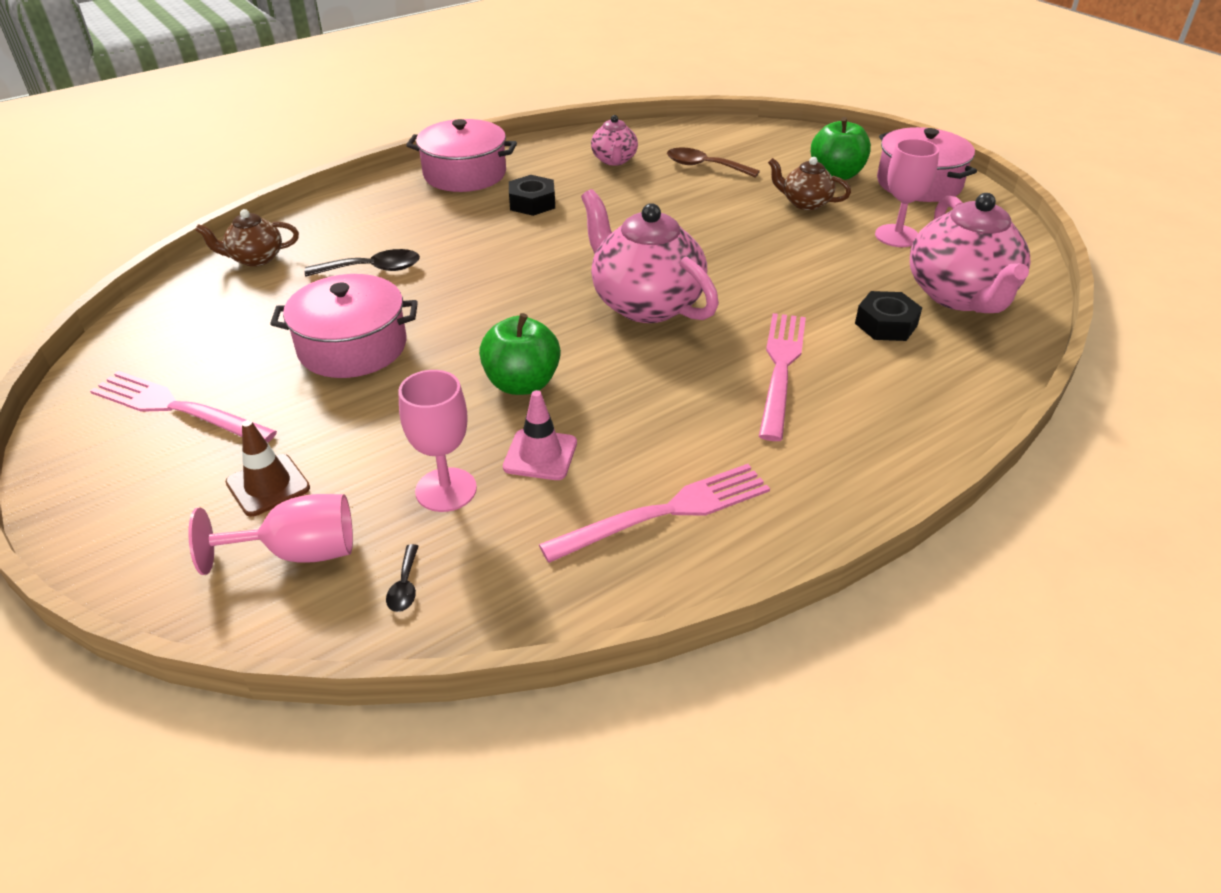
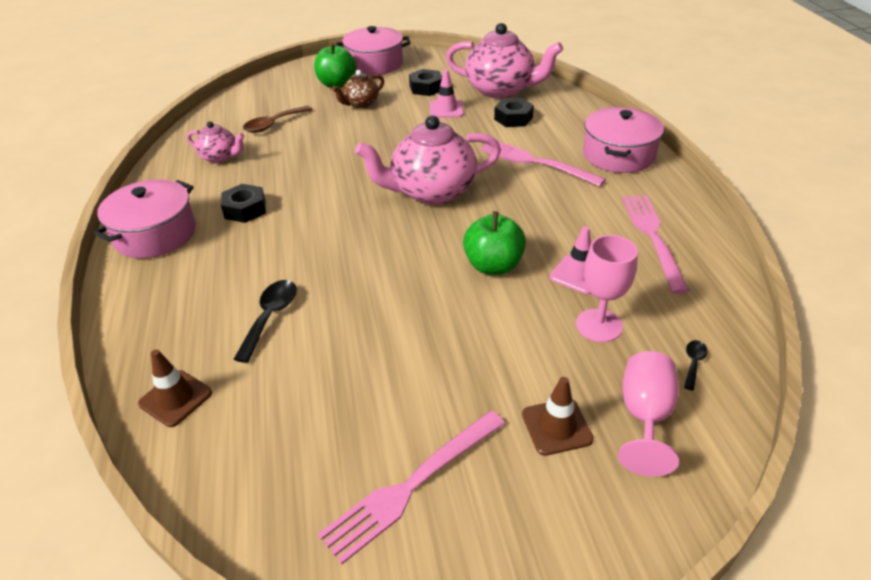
camera: 65 degrees left, 0 degrees up
brown teapot [195,209,299,267] -> brown traffic cone [138,349,212,427]
pink pot [270,274,418,378] -> pink pot moved to [583,107,664,173]
black spoon [386,544,419,612] -> black spoon turned 90 degrees counterclockwise [684,340,708,391]
pink goblet [875,139,939,247] -> black nut [409,69,442,96]
none -> pink traffic cone [430,69,464,118]

